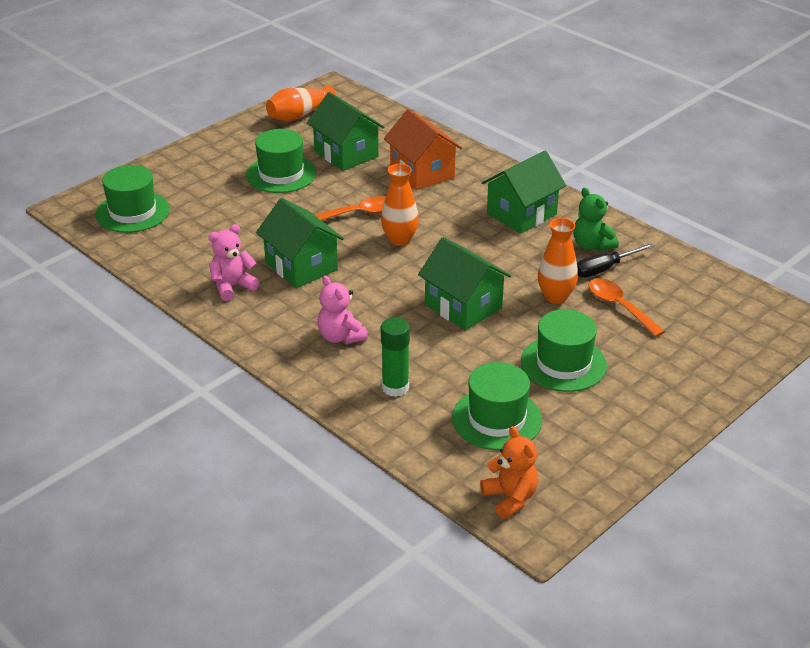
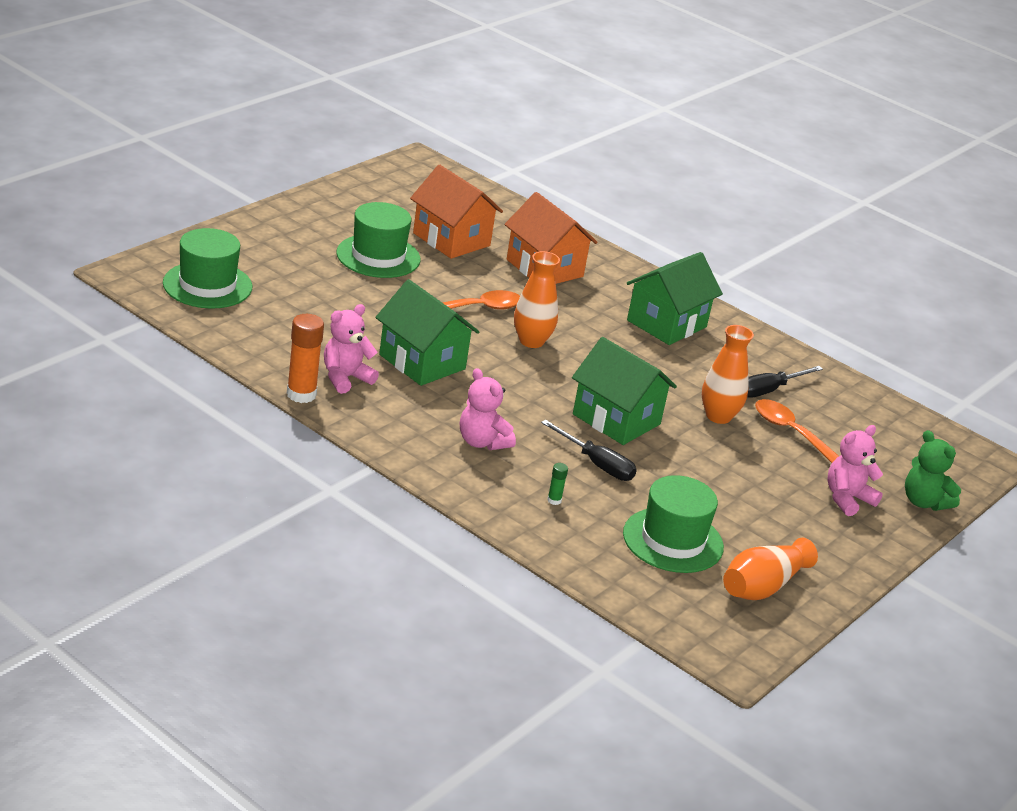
camera: 10 degrees left, 5 degrees down
orange vase [266,85,336,121] -> orange vase moved to [723,538,818,600]
green house [307,92,384,171] -> orange house [410,165,503,259]
green glue stick [381,317,410,397] -> green glue stick [547,463,568,505], size x0.46
orange teddy bear [480,426,539,519] -> none
green hat [521,309,607,392] -> none
green teddy bear [573,188,619,251] -> green teddy bear moved to [905,430,961,511]
none -> orange glue stick [287,314,324,403]
none -> black screwdriver [541,420,637,481]
none -> pink teddy bear [827,425,883,516]

